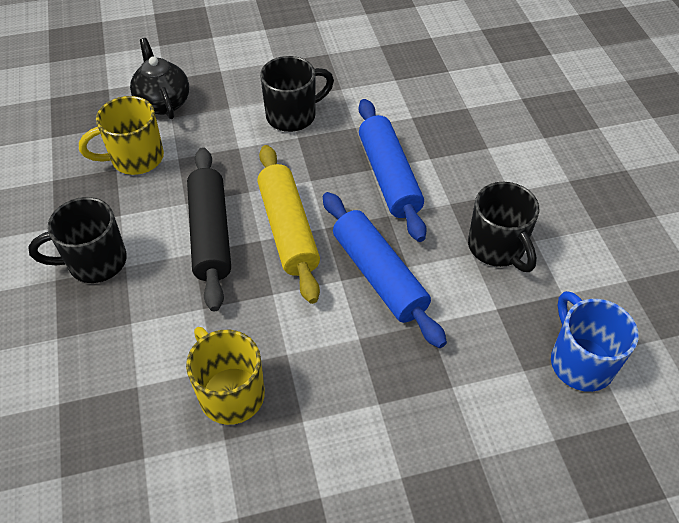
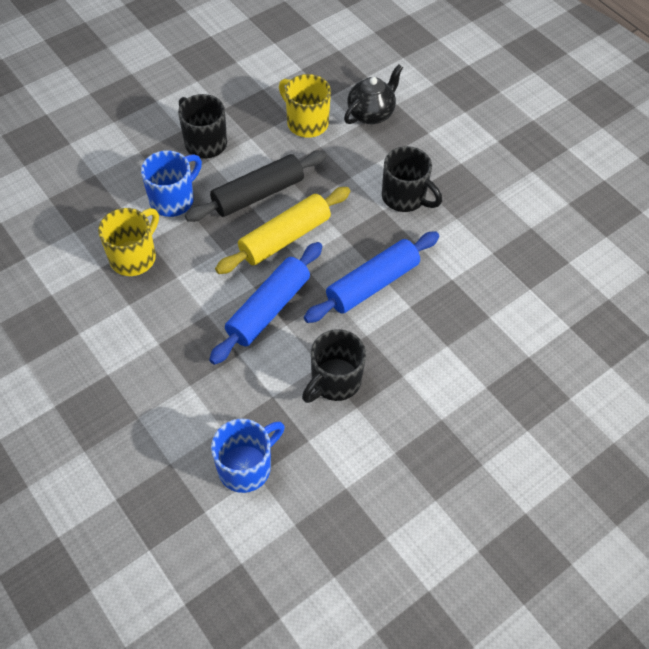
camera: 65 degrees right, 5 degrees up
none -> blue mug [141,150,202,217]

